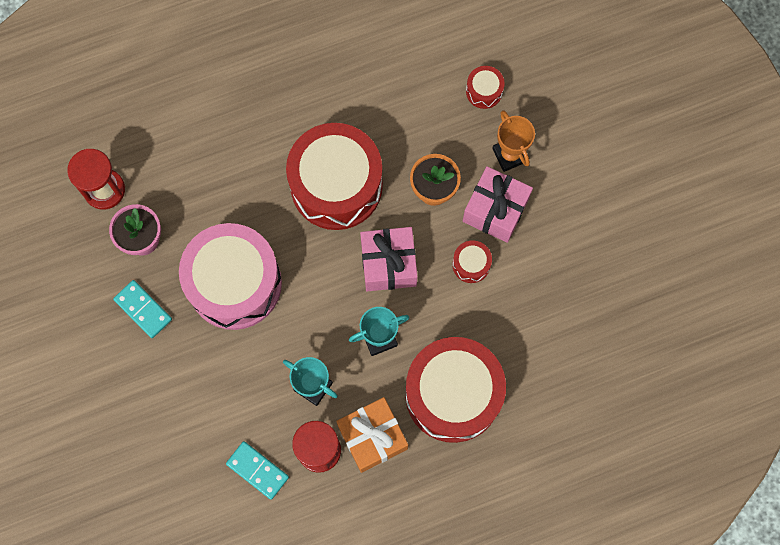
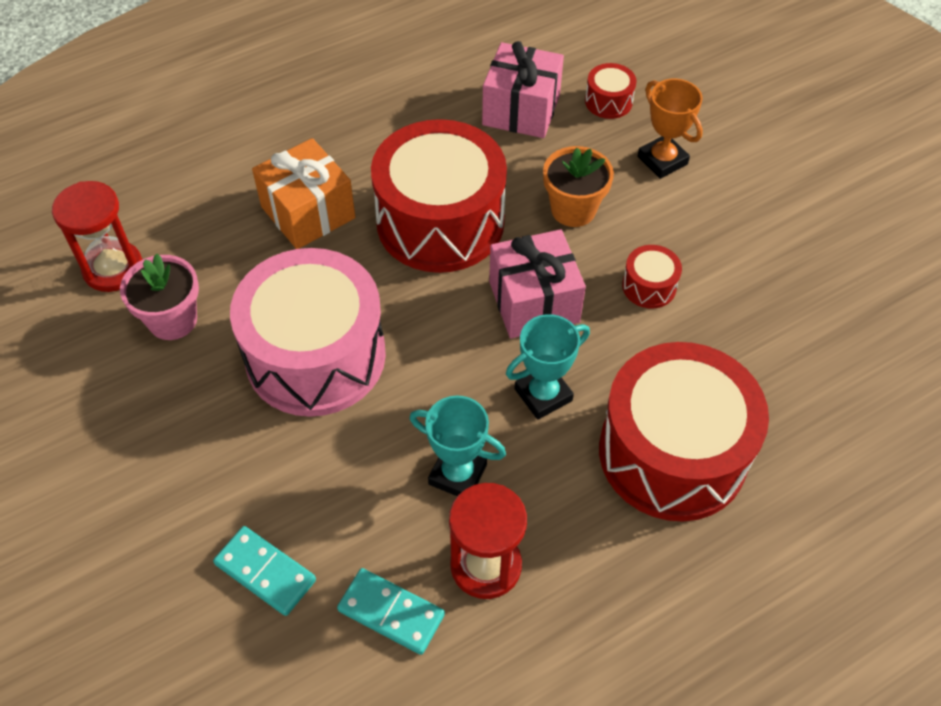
camera: 10 degrees left, 20 degrees down
turquoise domino [113,280,172,338] -> turquoise domino moved to [213,526,316,616]
orange gift [336,397,408,473] -> orange gift moved to [252,138,355,249]
pink gift [463,166,533,243] -> pink gift moved to [482,41,564,138]

